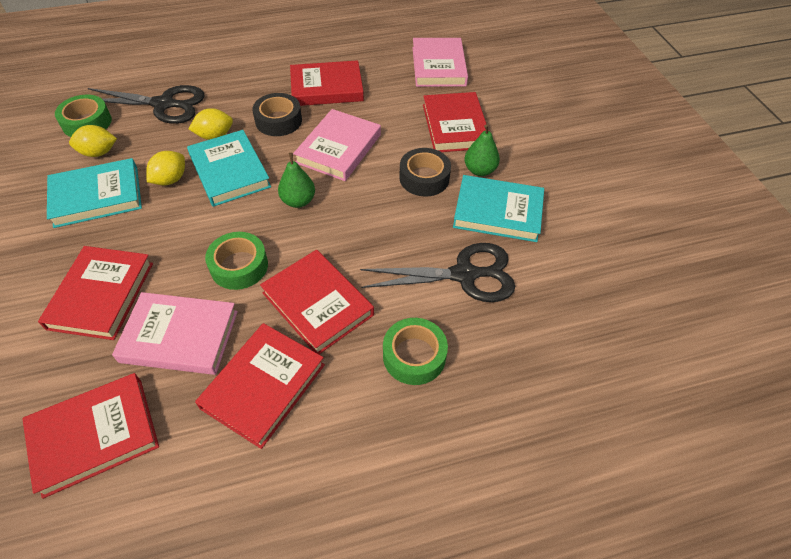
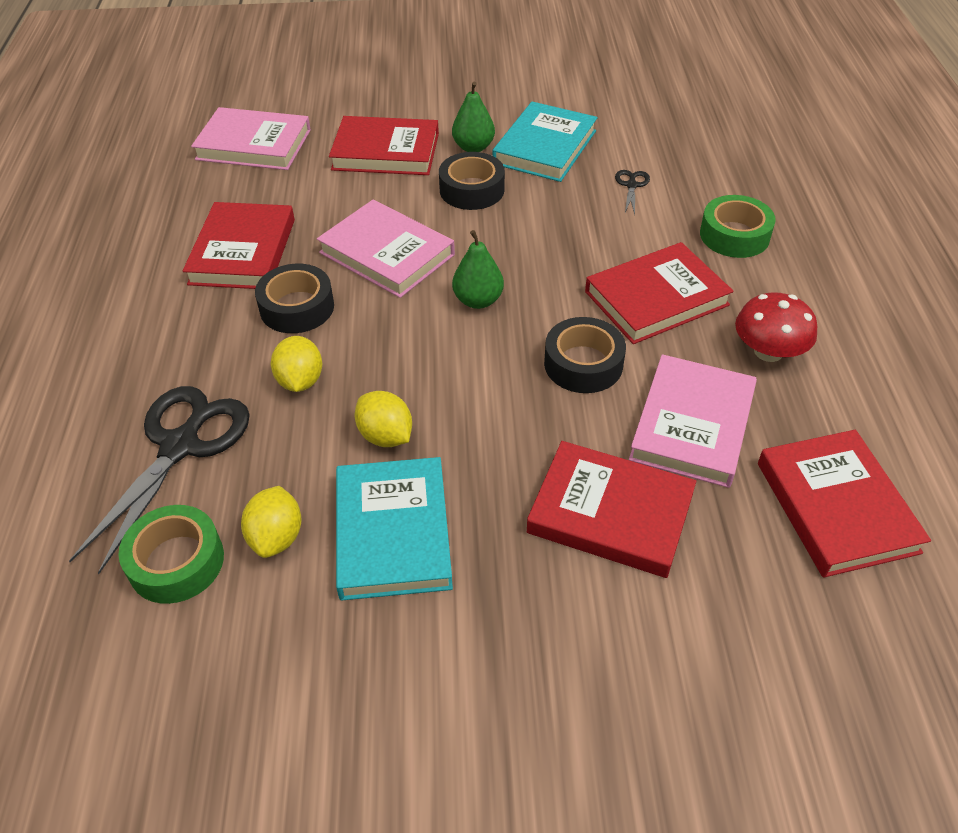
camera: 75 degrees left, 5 degrees down
turquoise book [187,130,271,207] -> none
red book [195,323,325,449] -> red mushroom [735,292,817,362]
green tape [205,232,268,290] -> black tape [544,317,626,393]
black scissors [360,243,515,302] -> black scissors [615,170,650,215], size x0.43

